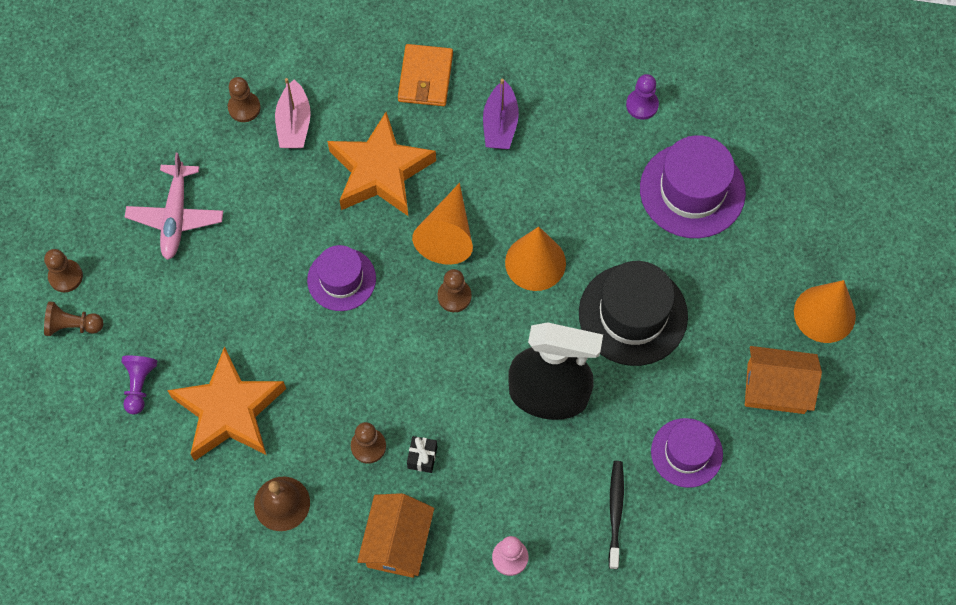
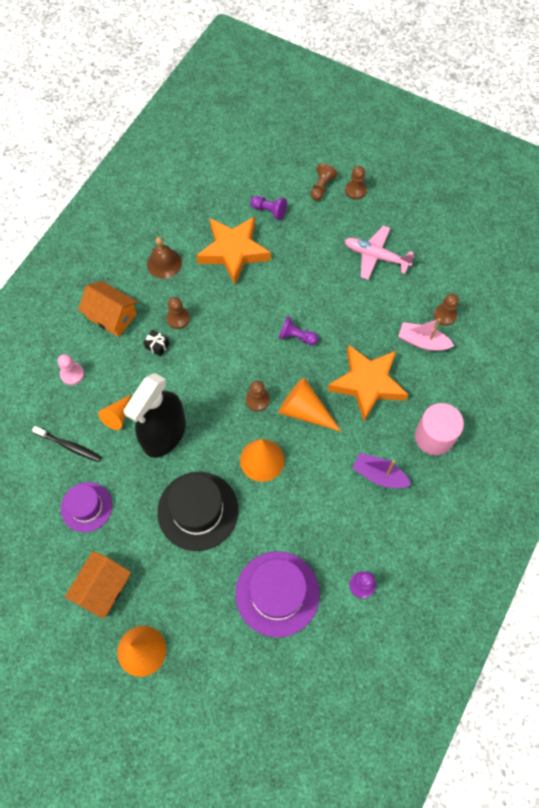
camera: 110 degrees right, 0 degrees up
purple hat [307,245,376,311] -> purple pawn [278,316,318,345]
orange wallet [398,44,453,106] -> pink cylinder [415,403,464,455]
none -> orange cone [98,395,131,430]

